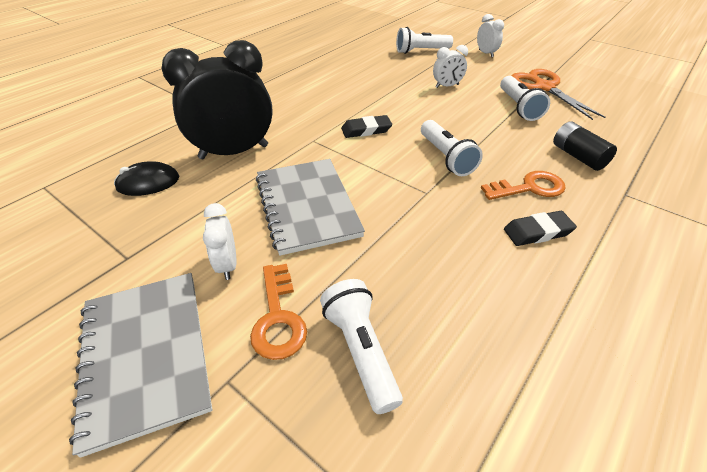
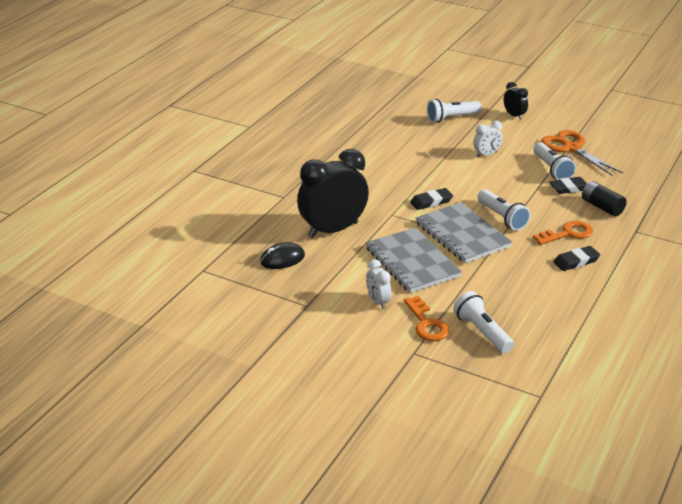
camera: 10 degrees left, 10 degrees down
grey notebook [69,273,212,458] -> grey notebook moved to [416,202,512,263]
white clock [477,14,504,57] -> black clock [504,82,528,120]
none -> black eraser [549,177,587,194]

